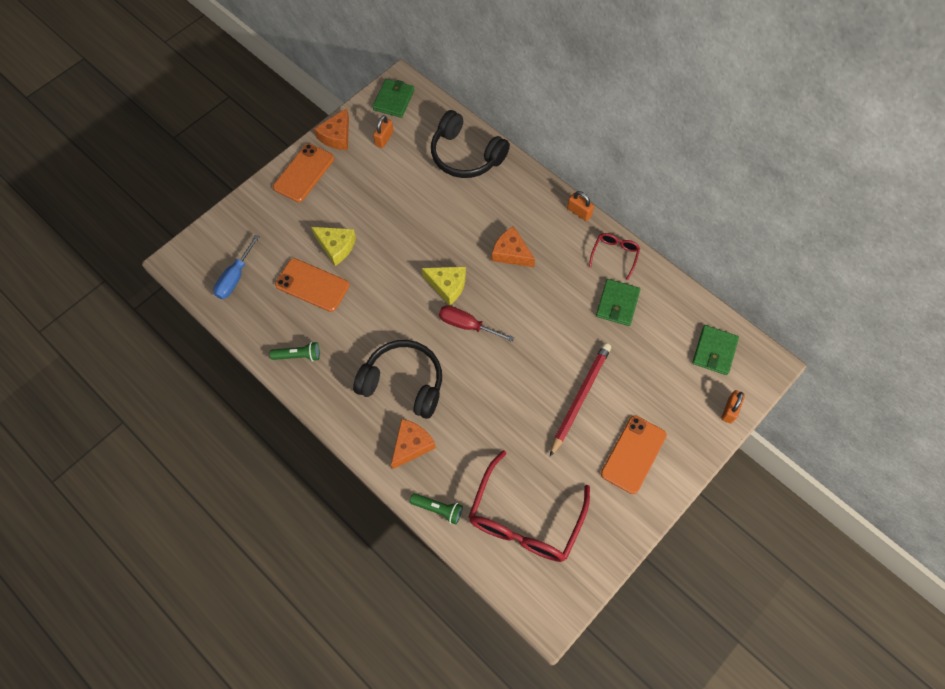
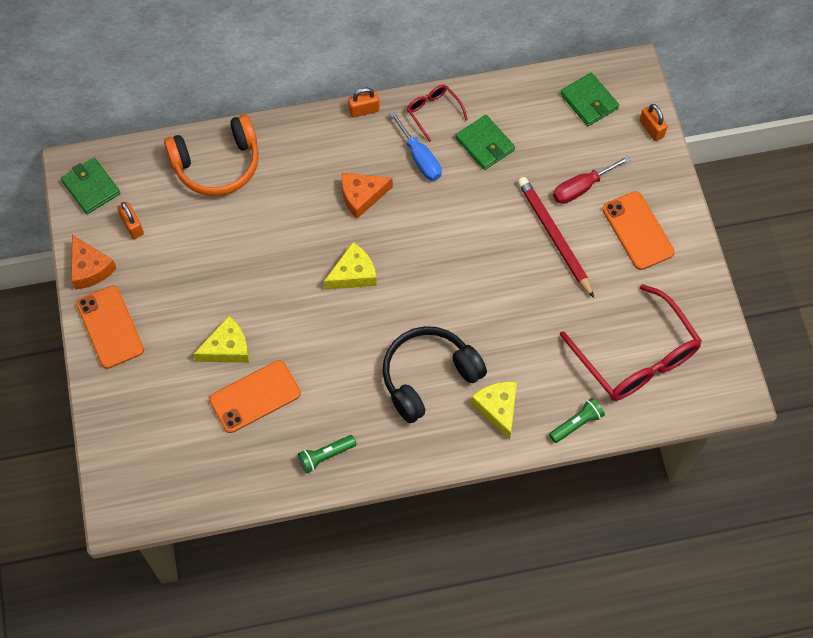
camera: 55 degrees left, 0 degrees up
blue screwdriver [213,235,260,299] -> blue screwdriver moved to [389,111,442,181]
green flashlight [269,342,320,361] -> green flashlight turned 150 degrees counterclockwise [298,435,357,473]
orange cheese [391,419,436,469] -> yellow cheese [471,382,517,440]
black headphones [431,110,510,178] -> orange headphones [164,114,259,196]
red screwdriver [439,305,514,342] -> red screwdriver moved to [553,155,631,204]

